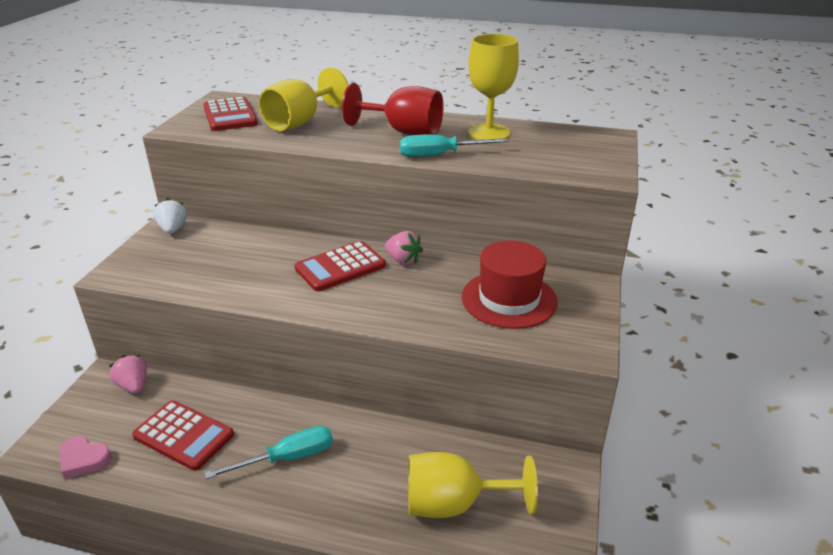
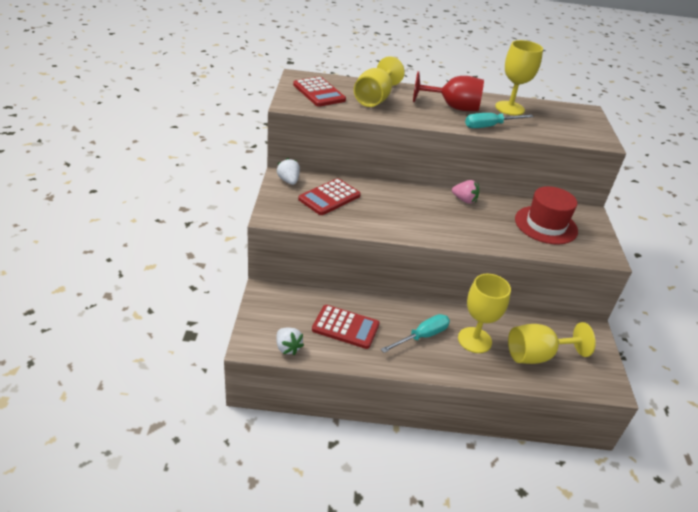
camera: 15 degrees left, 5 degrees up
pink heart [59,436,112,479] -> white strawberry [276,328,304,355]
pink strawberry [109,355,147,394] -> none
red calculator [295,241,386,291] -> red calculator moved to [298,178,361,215]
none -> yellow goblet [458,274,511,353]

